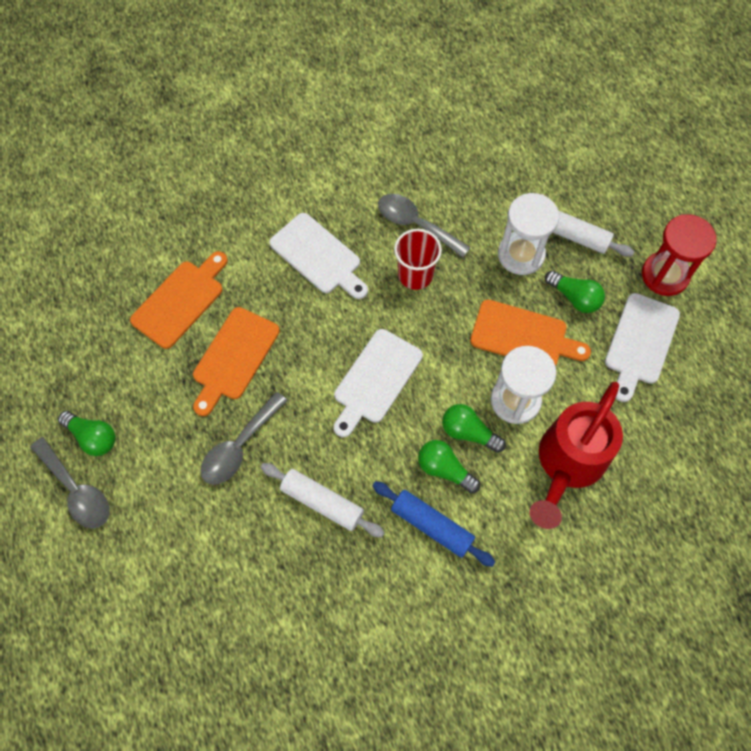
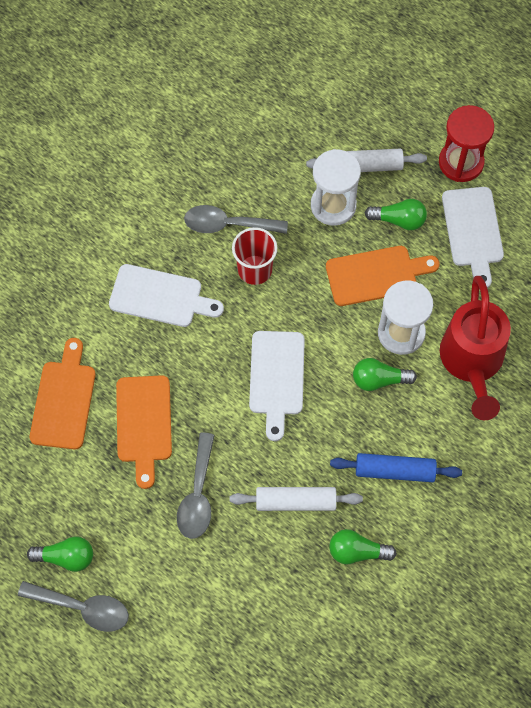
camera: 30 degrees left, 0 degrees up
green light bulb [418,440,480,493] -> green light bulb moved to [329,529,397,565]

